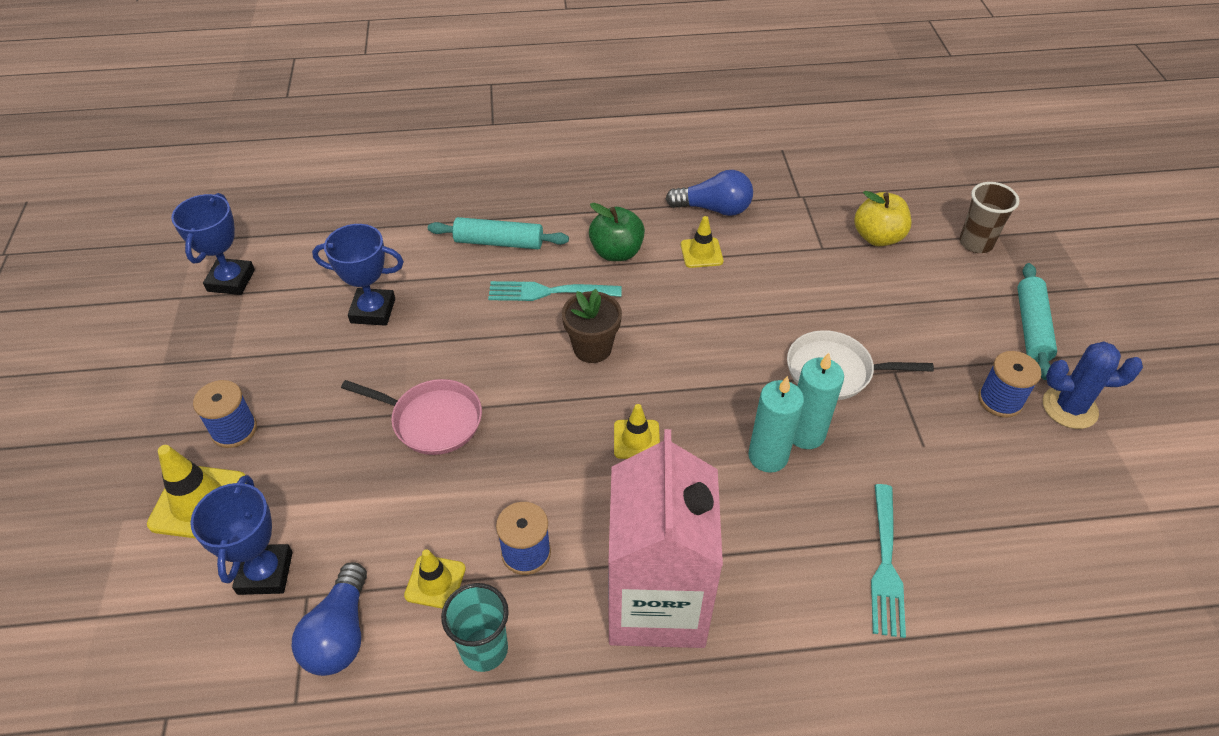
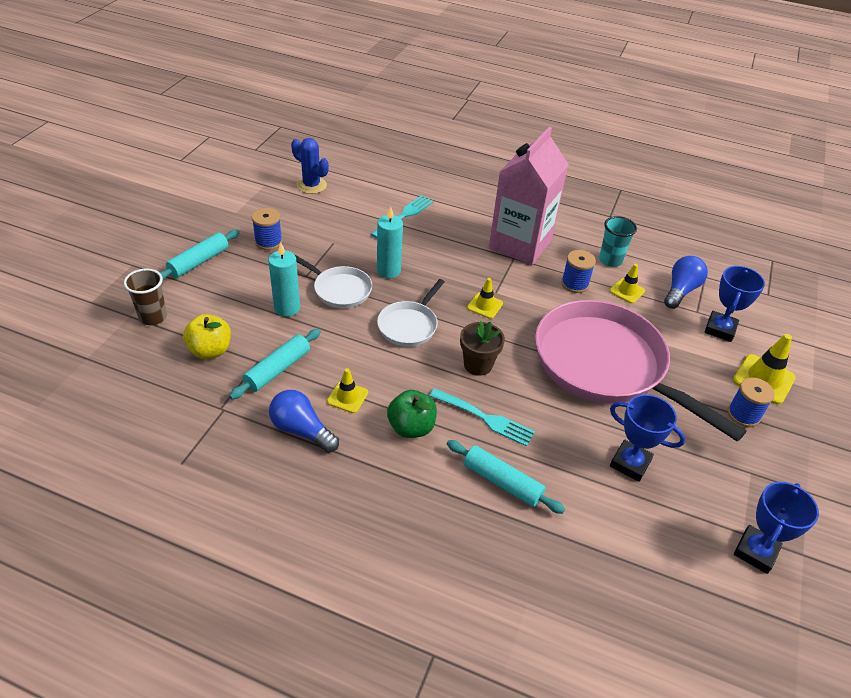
camera: 155 degrees left, 5 degrees down
pink pan [341,379,482,455] -> pink pan [535,300,747,441], size x2.15
turquoise candle [748,376,804,473] -> turquoise candle moved to [269,242,300,317]
blue cactus [1043,341,1143,429] -> blue cactus moved to [291,138,329,194]
none -> turquoise rolling pin [229,329,321,399]
none -> white pan [377,279,444,347]

